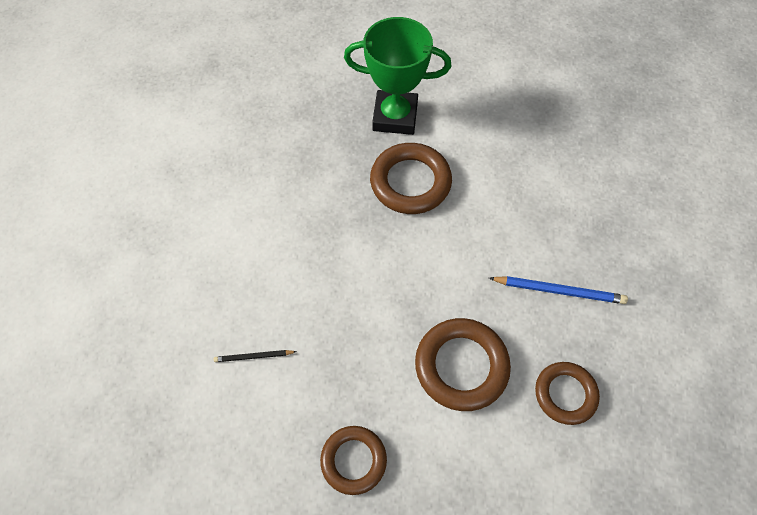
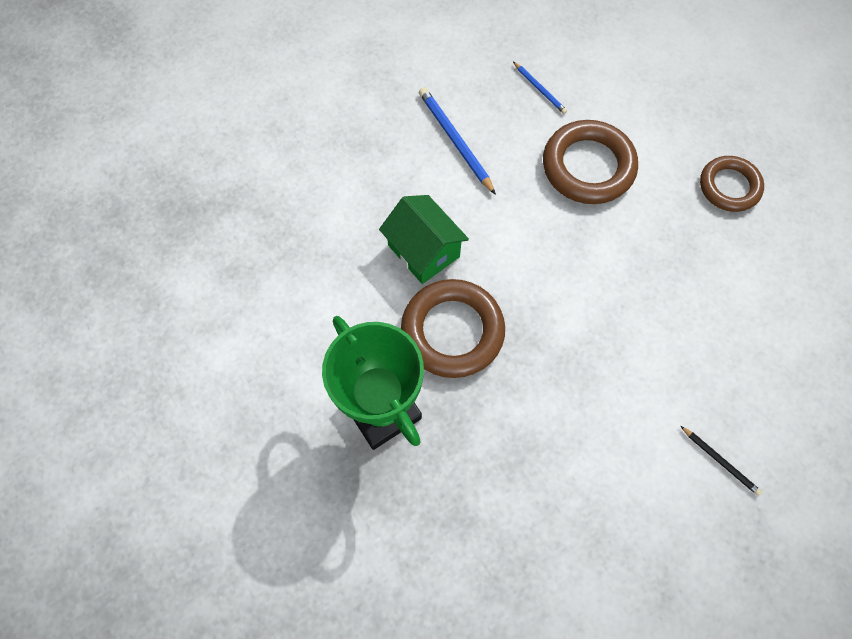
camera: 130 degrees left, 5 degrees up
black pencil [214,350,297,362] -> black pencil moved to [681,426,762,496]
brown ring [535,362,600,425] -> blue pencil [513,62,567,114]
none -> green house [379,195,469,284]

